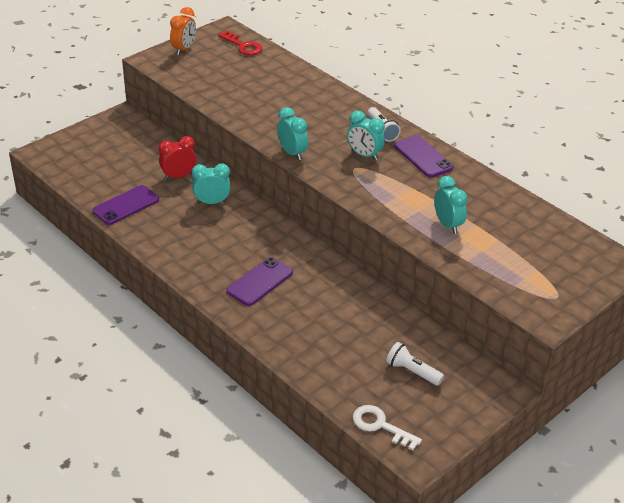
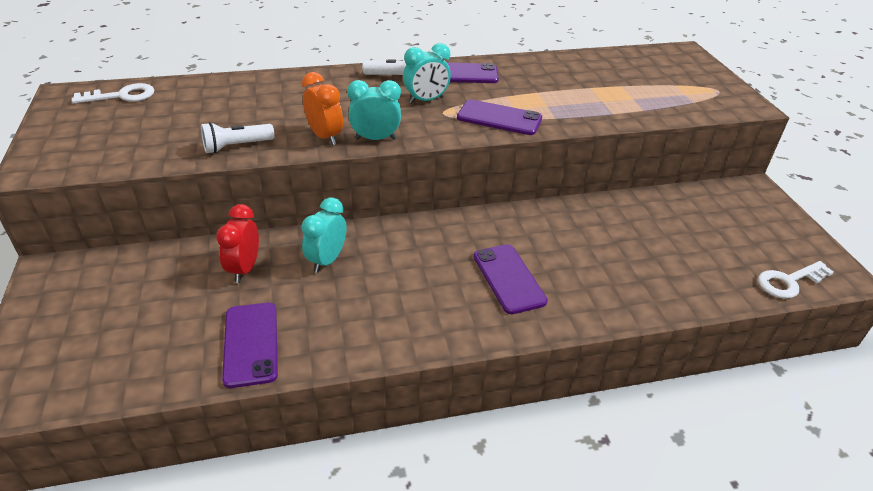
camera: 60 degrees left, 0 degrees up
orange clock [170,7,196,55] -> orange clock moved to [302,72,343,145]
red key [218,31,263,55] -> white key [71,83,154,103]
white flashlight [386,342,444,386] -> white flashlight moved to [201,122,275,153]
turquoise clock [434,176,468,234] -> none
none -> purple phone [457,99,542,135]

